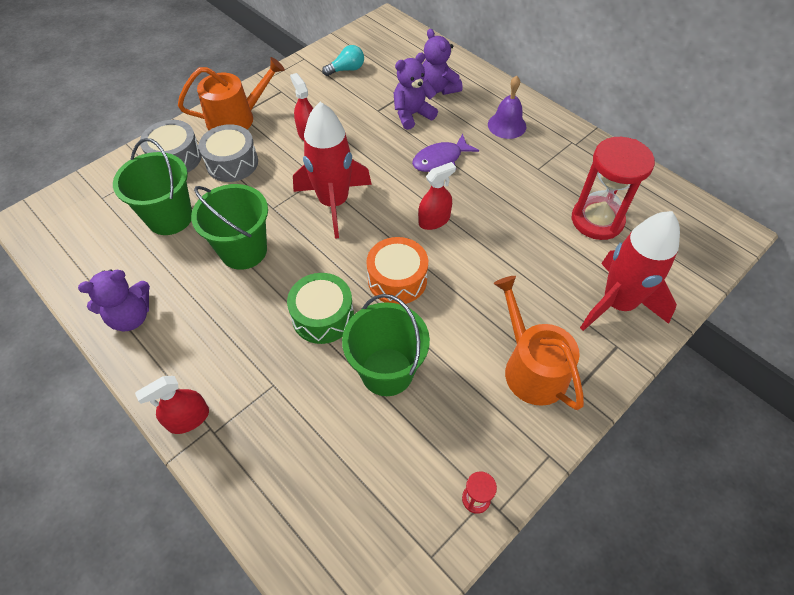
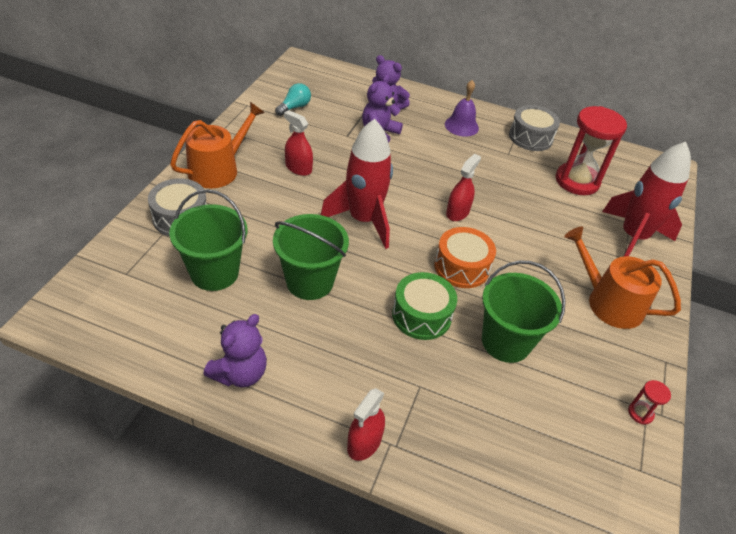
camera: 30 degrees left, 10 degrees down
grey drum [199,124,258,182] -> grey drum moved to [509,105,560,151]
purple fish [412,134,479,172] -> none

